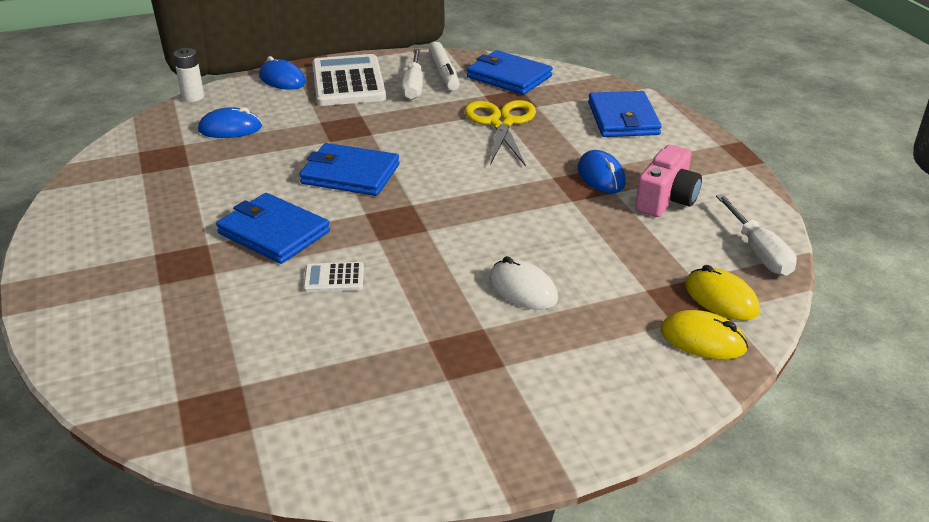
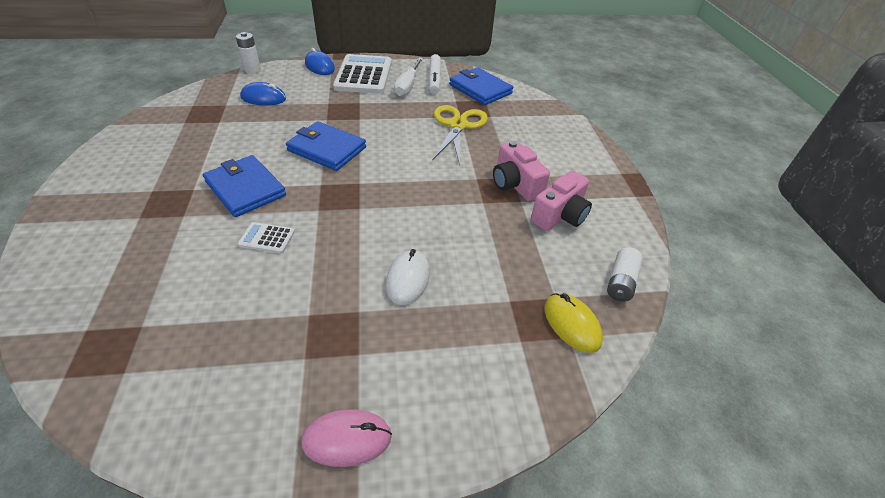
camera: 10 degrees right, 10 degrees up
white mouse [489,256,558,310] -> white mouse turned 45 degrees clockwise [386,249,430,305]
blue mouse [578,150,626,193] -> pink camera [493,141,550,202]
blue wallet [588,91,662,137] -> none
yellow mouse [660,310,748,360] -> none
white screwdriver [716,194,797,276] -> white battery [607,247,643,302]
none -> pink mouse [301,409,392,467]

